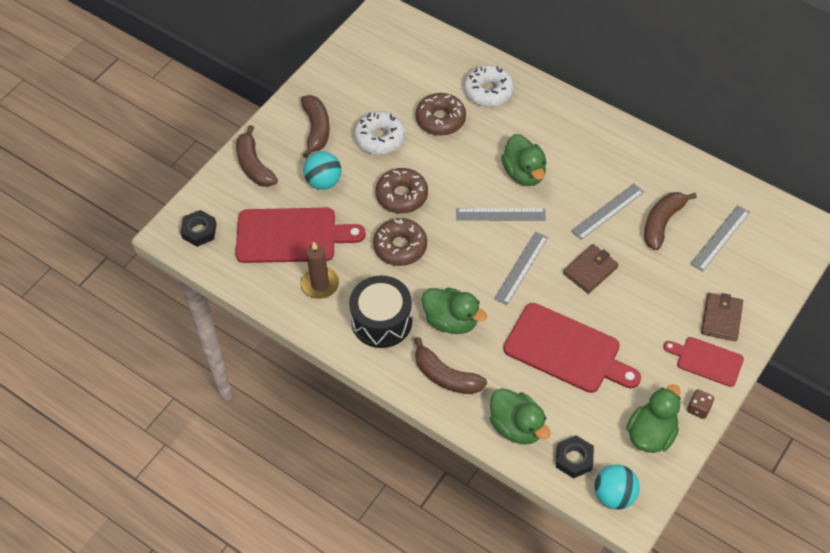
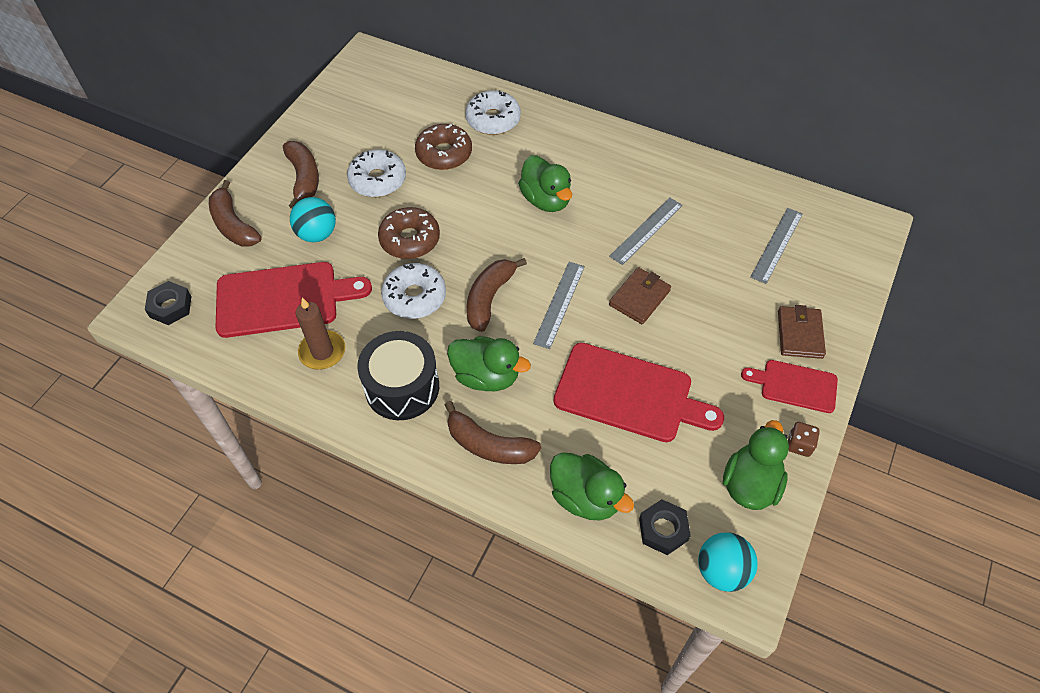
camera: 10 degrees left, 0 degrees up
brown donut [373,218,427,266] -> white donut [381,263,446,319]
grey ruler [456,208,546,221] -> none
brown banana [644,192,697,250] -> brown banana moved to [467,258,527,332]

